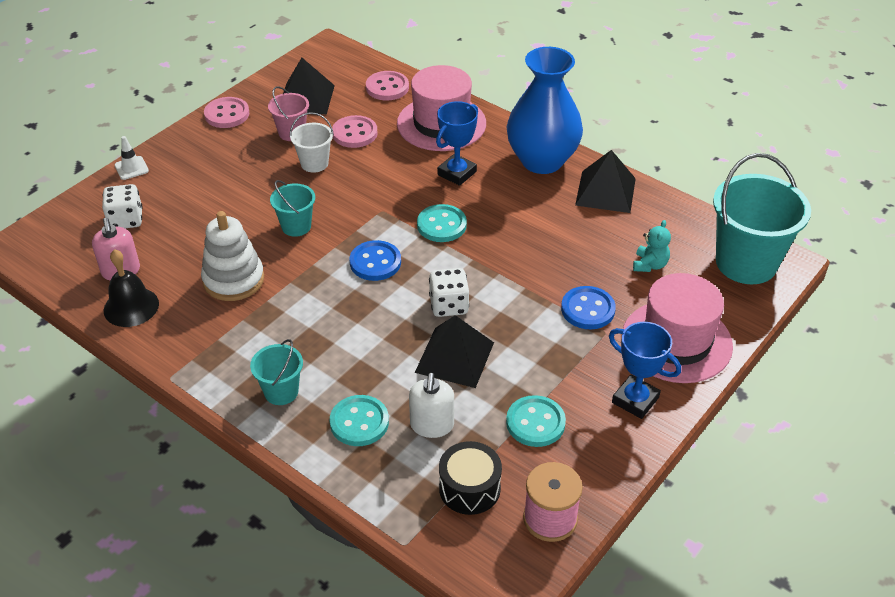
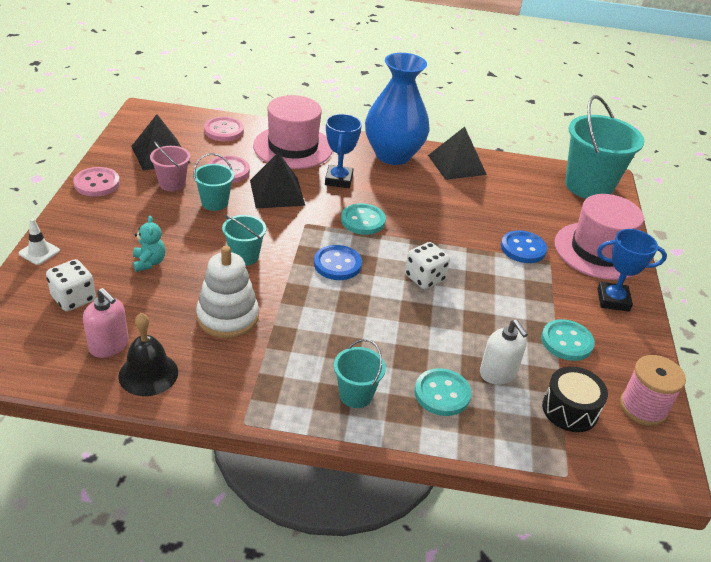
camera: 35 degrees left, 5 degrees down
white bucket [290,112,334,173] -> turquoise bucket [193,153,234,211]
black pyramid [415,315,494,388] -> black pyramid moved to [250,152,305,209]
turquoise teddy bear [633,220,671,272] -> turquoise teddy bear moved to [133,216,165,272]

